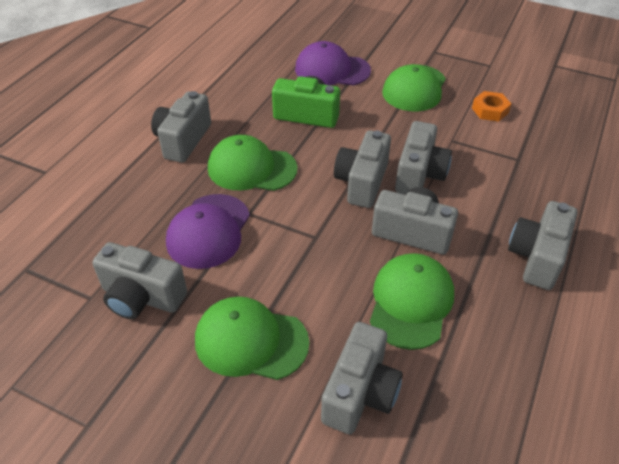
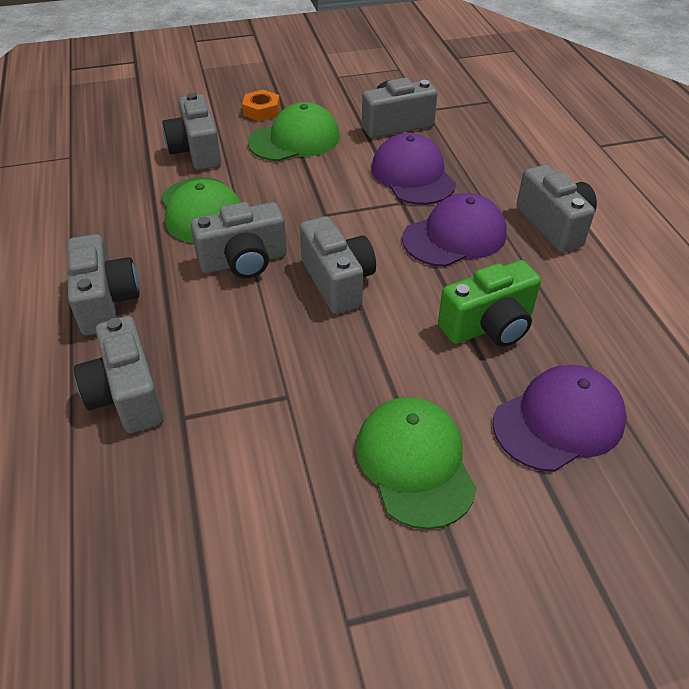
camera: 140 degrees right, 0 degrees up
green cap [208,135,298,191] -> purple cap [402,193,506,267]
grey camera [395,121,452,195] -> grey camera moved to [74,316,164,433]
orange nut [472,91,511,121] -> orange nut moved to [242,90,280,121]

